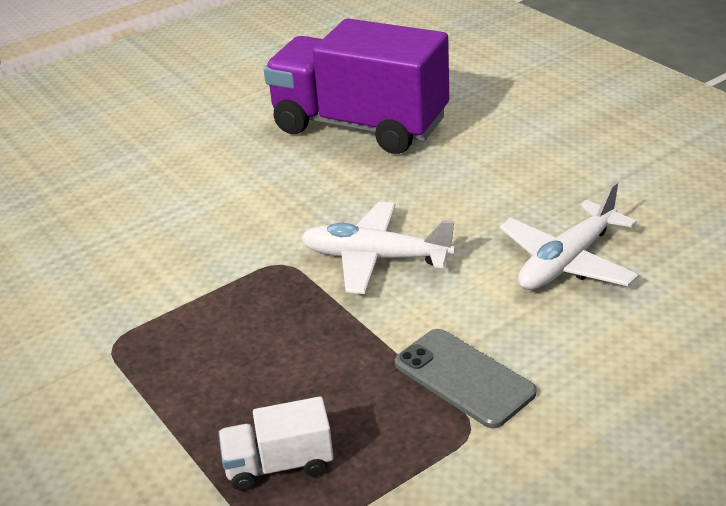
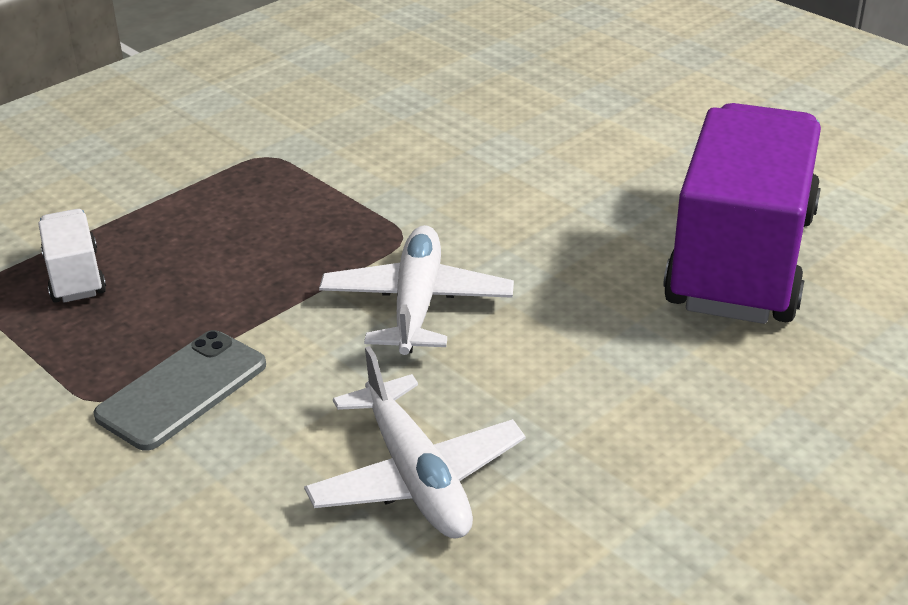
camera: 80 degrees right, 0 degrees up
white plane [499,182,639,290] -> white plane turned 150 degrees counterclockwise [304,346,525,539]

